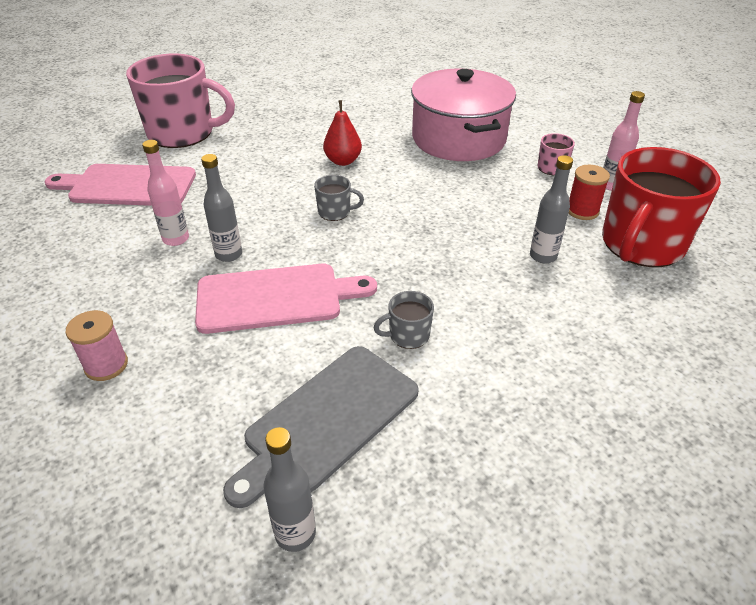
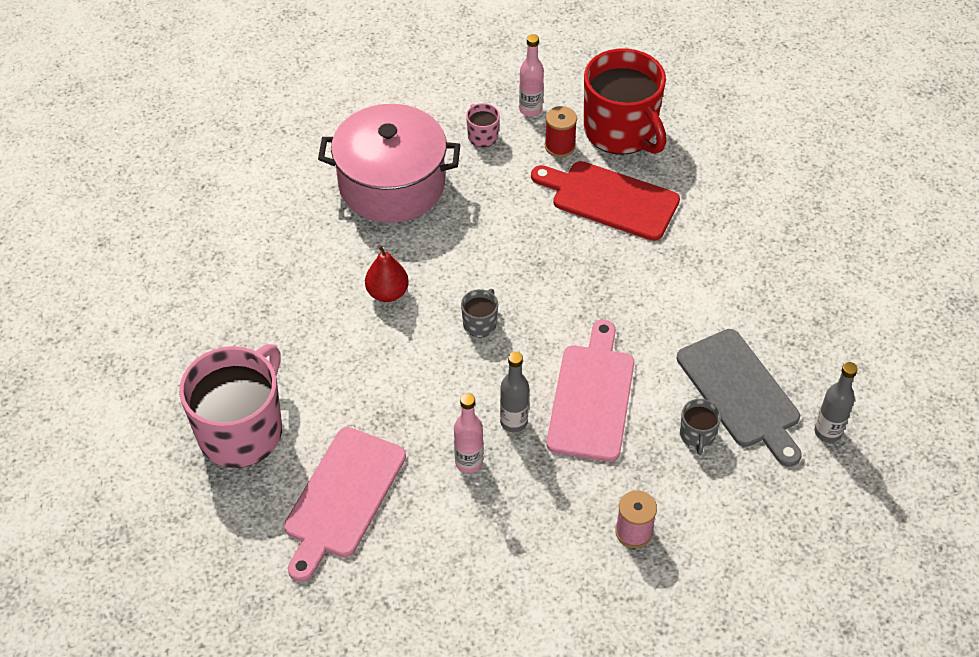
camera: 70 degrees left, 10 degrees up
grey mug [373,291,434,349] -> grey mug moved to [680,399,721,455]
grey bottle [530,155,573,264] -> red cutting board [531,161,680,241]

